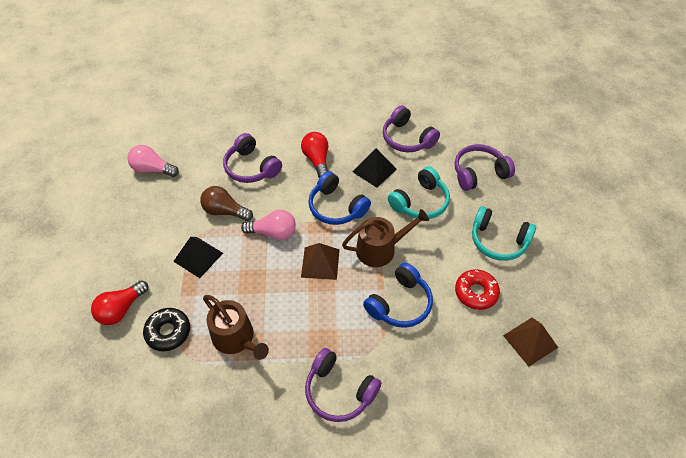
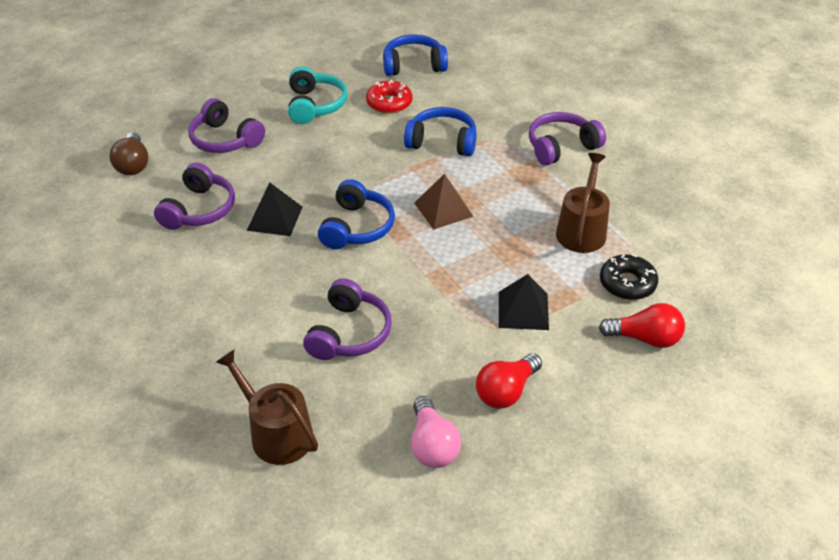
camera: 120 degrees left, 10 degrees down
brown light bulb [200,186,253,221] -> brown light bulb moved to [109,132,148,175]
pink light bulb [241,210,296,240] -> none
red light bulb [301,132,328,178] -> red light bulb moved to [476,353,542,409]
purple headphones [305,348,381,422] -> purple headphones turned 120 degrees counterclockwise [529,112,606,165]
brown watering can [342,209,429,267] -> brown watering can moved to [216,350,318,465]
turquoise headphones [388,166,450,219] -> none
brown pyramid [503,318,558,367] -> blue headphones [383,35,448,76]

